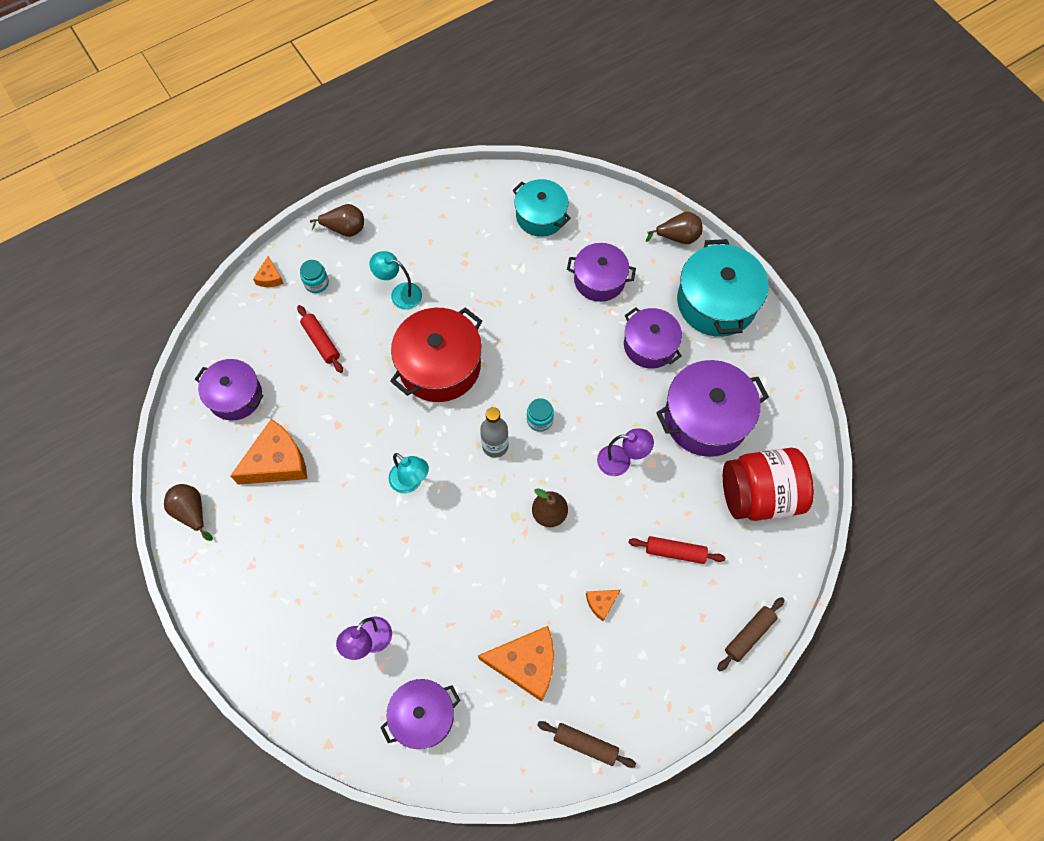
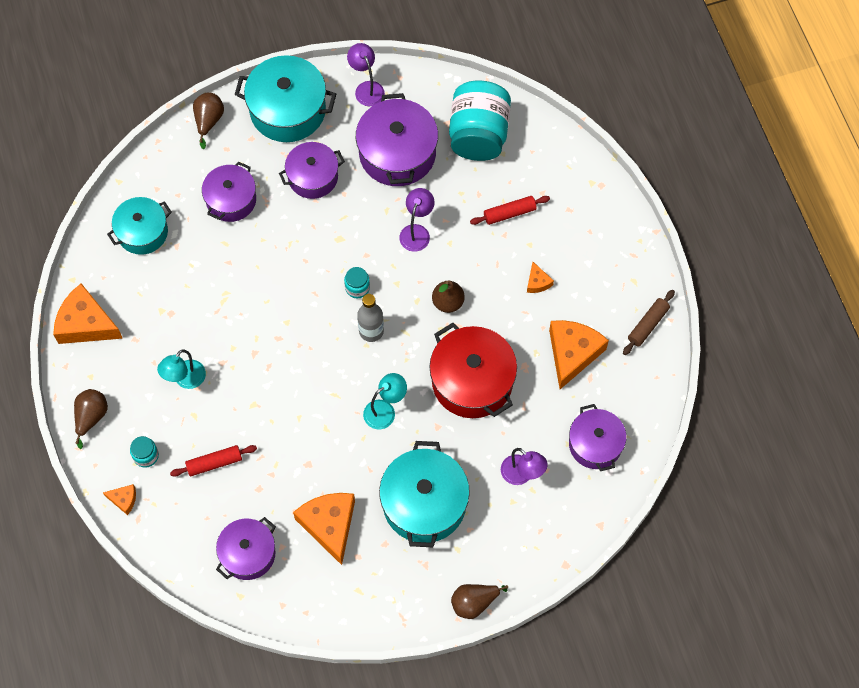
camera: 75 degrees left, 0 degrees up
brown pear [164,484,213,541] -> brown pear moved to [451,584,508,619]
red pot [390,307,482,402] -> red pot moved to [430,323,517,418]
red rolling pin [629,536,725,564] -> red rolling pin turned 45 degrees clockwise [470,196,550,225]
brown rolling pin [717,597,785,671] -> none
red jar [723,448,814,521] -> turquoise jar [449,80,511,161]
none -> orange cheese [53,283,123,344]
none -> purple lamp [347,43,385,106]
none -> turquoise pot [379,441,470,547]

